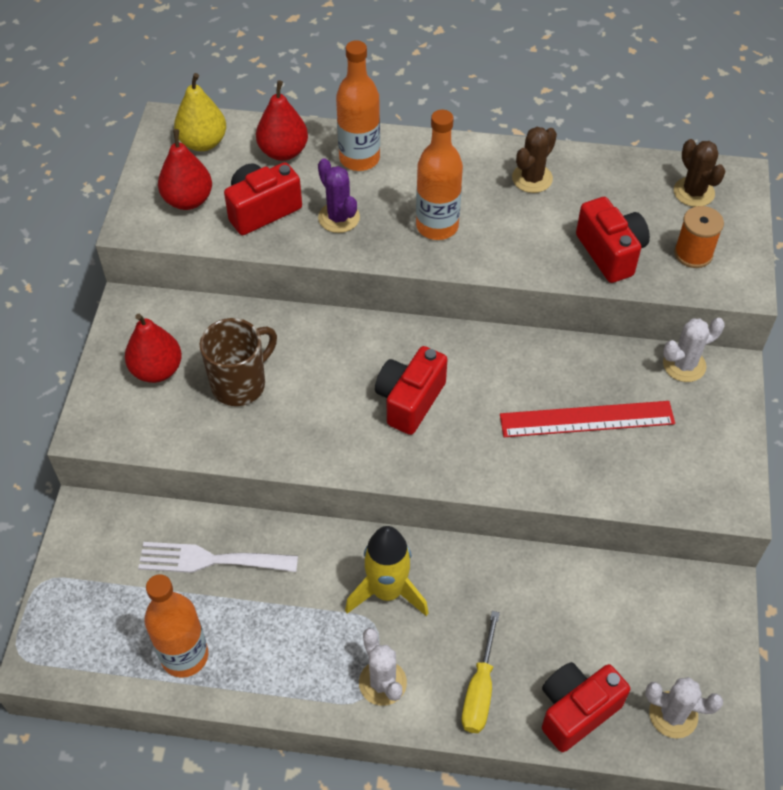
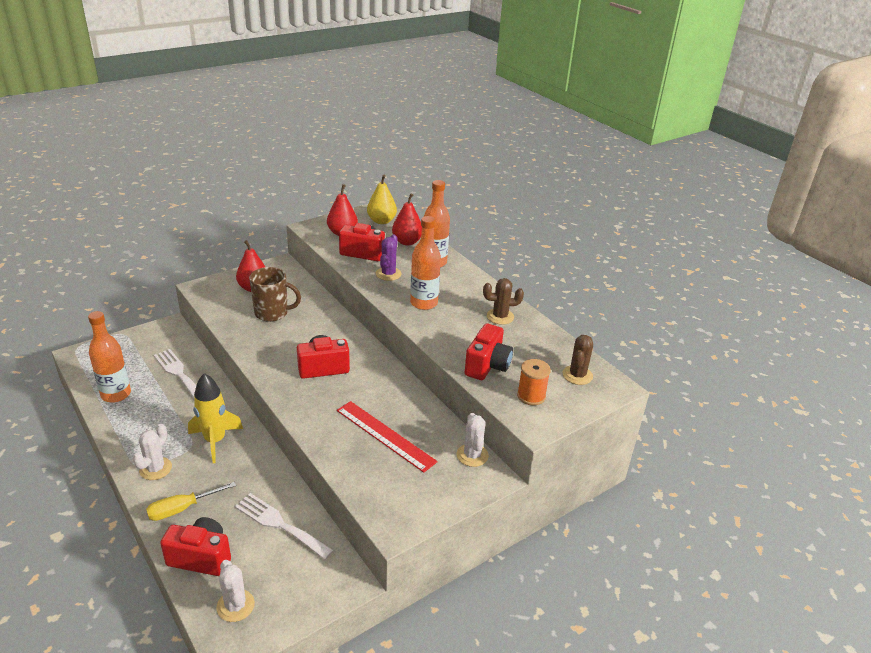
camera: 45 degrees right, 20 degrees down
white cactus [663,318,725,382] -> white cactus turned 60 degrees clockwise [457,413,489,467]
none -> white fork [235,493,334,560]

